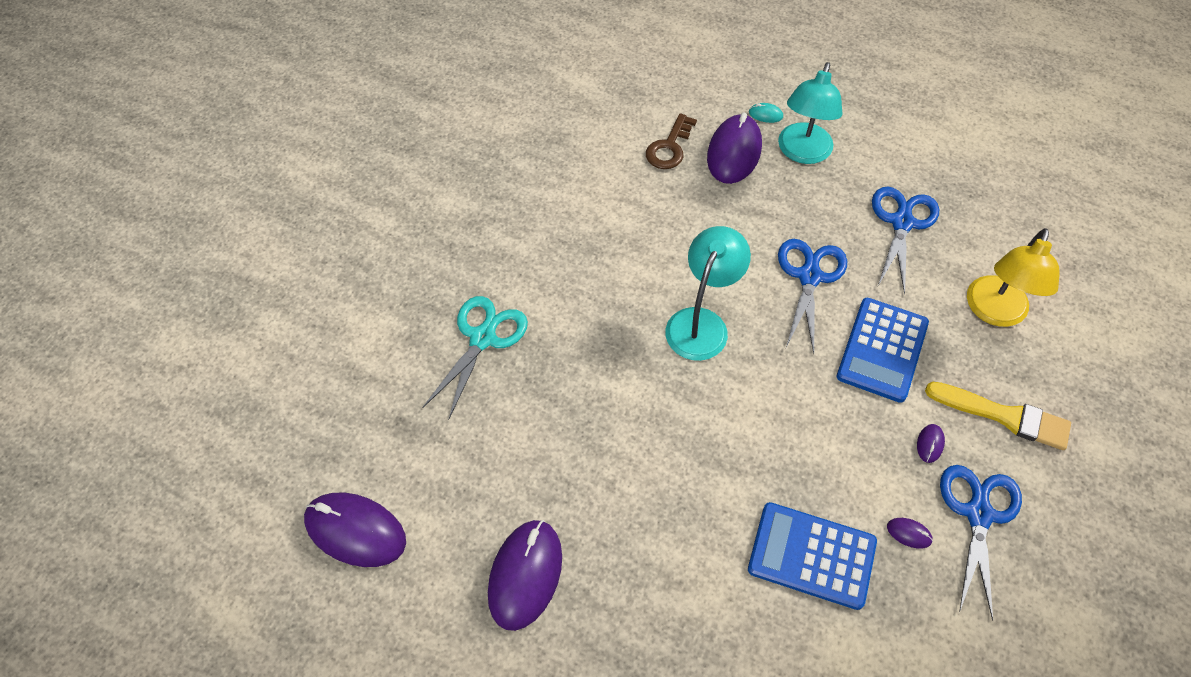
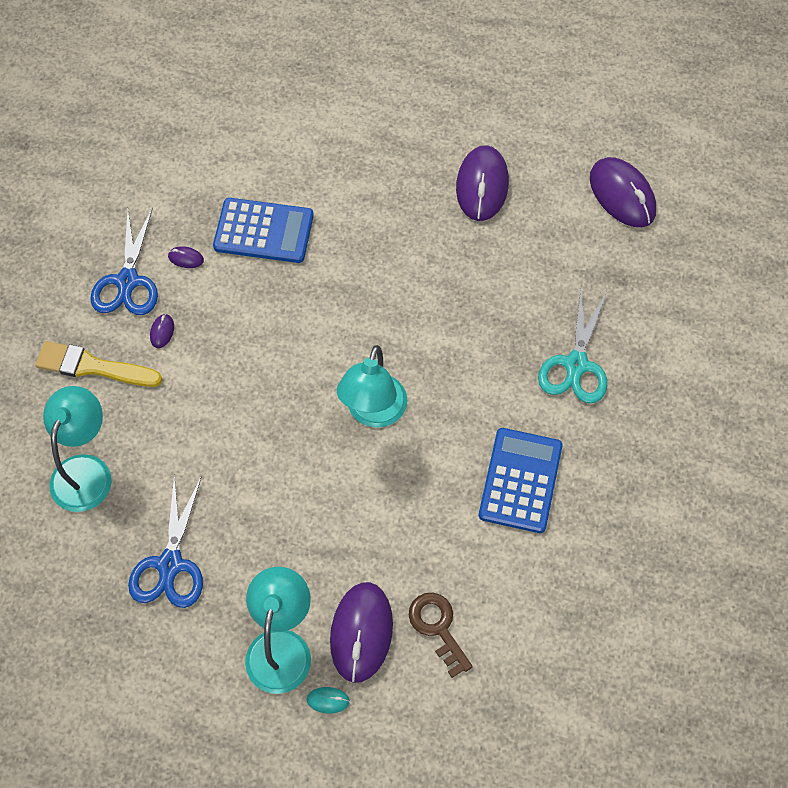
camera: 170 degrees right, 5 degrees up
purple mouse [304,493,406,567] -> purple mouse turned 45 degrees clockwise [590,157,656,227]
brown key [646,113,697,169] -> brown key turned 45 degrees counterclockwise [409,593,473,678]
blue scissors [778,239,847,354] -> none
blue calculator [837,298,929,403] -> blue calculator moved to [479,428,563,533]
yellow lamp [967,228,1060,327] -> turquoise lamp [43,386,112,512]

